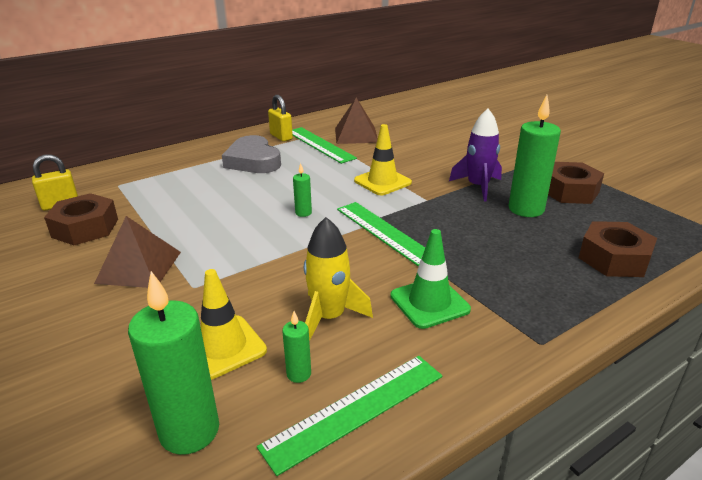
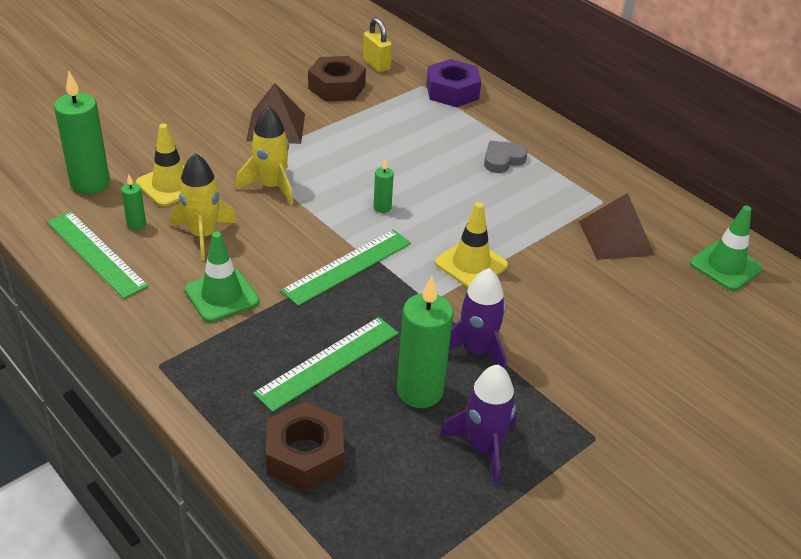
camera: 80 degrees right, 10 degrees up
grey heart [222,135,281,173] -> grey heart [484,141,528,173], size x0.61
yellow padlock [268,95,293,142] -> none
green ruler [292,127,357,164] -> green ruler moved to [253,317,398,412]
brown nut [548,162,604,204] -> purple rocket [439,365,517,485]
none -> yellow rocket [236,106,293,205]
none -> purple nut [426,59,481,107]
none -> green traffic cone [690,206,763,291]

